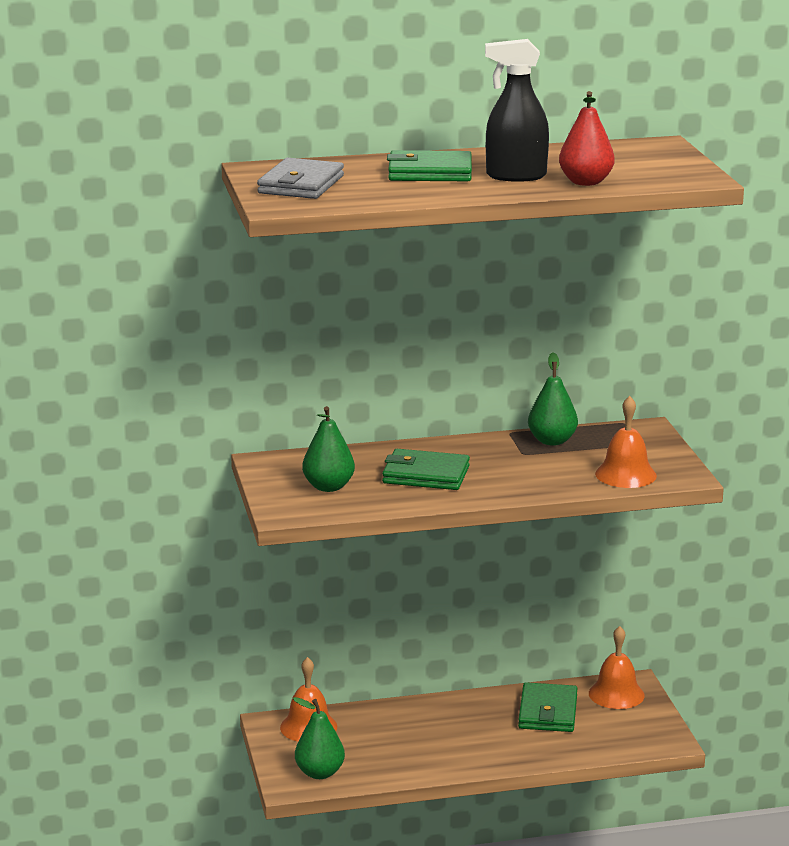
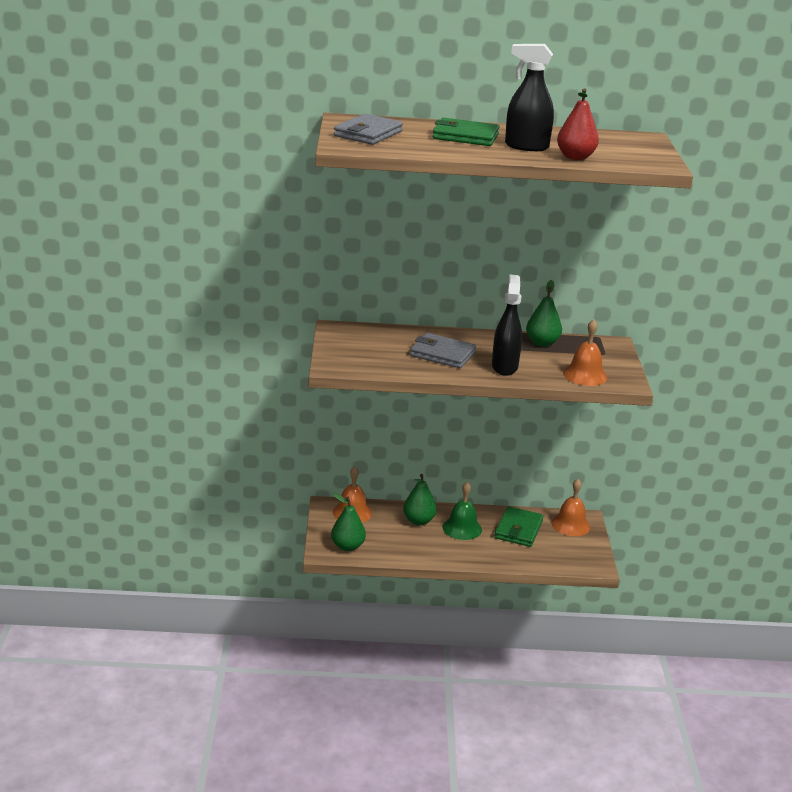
camera: 10 degrees right, 5 degrees up
green pear [302,406,355,492] -> green pear moved to [403,474,436,525]
green wallet [382,449,470,490] -> grey wallet [410,333,476,368]
none -> green bell [443,482,482,540]
none -> black spray bottle [492,274,522,376]

